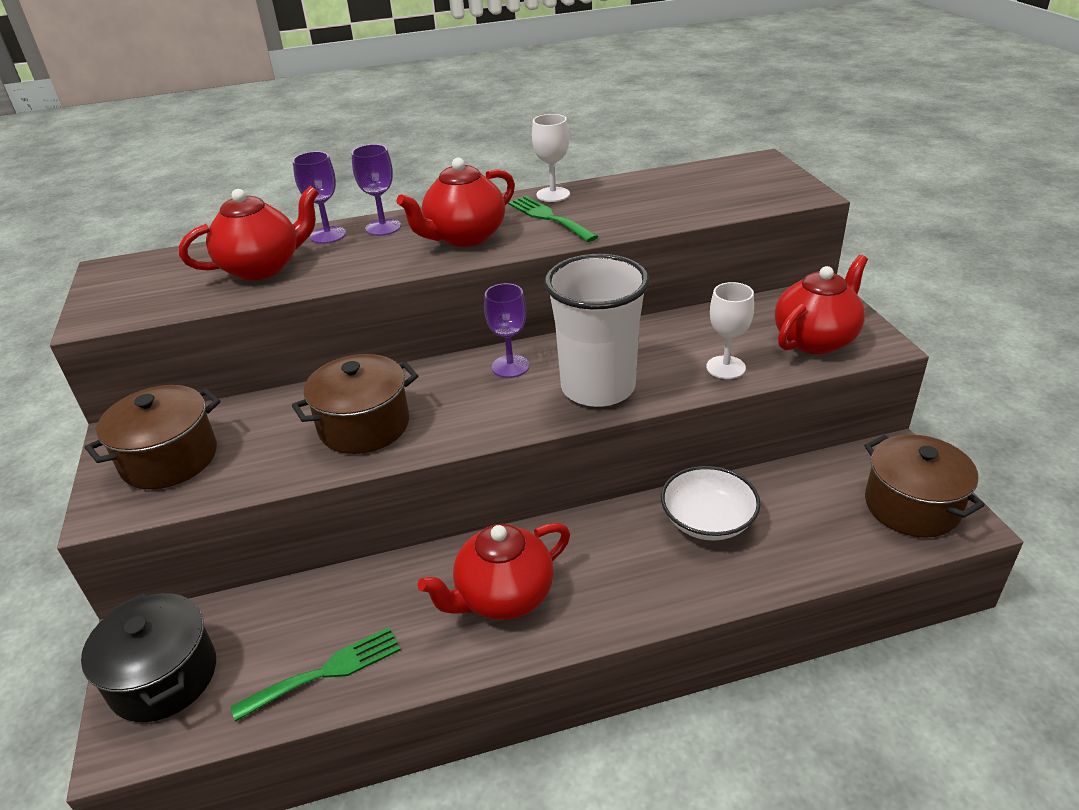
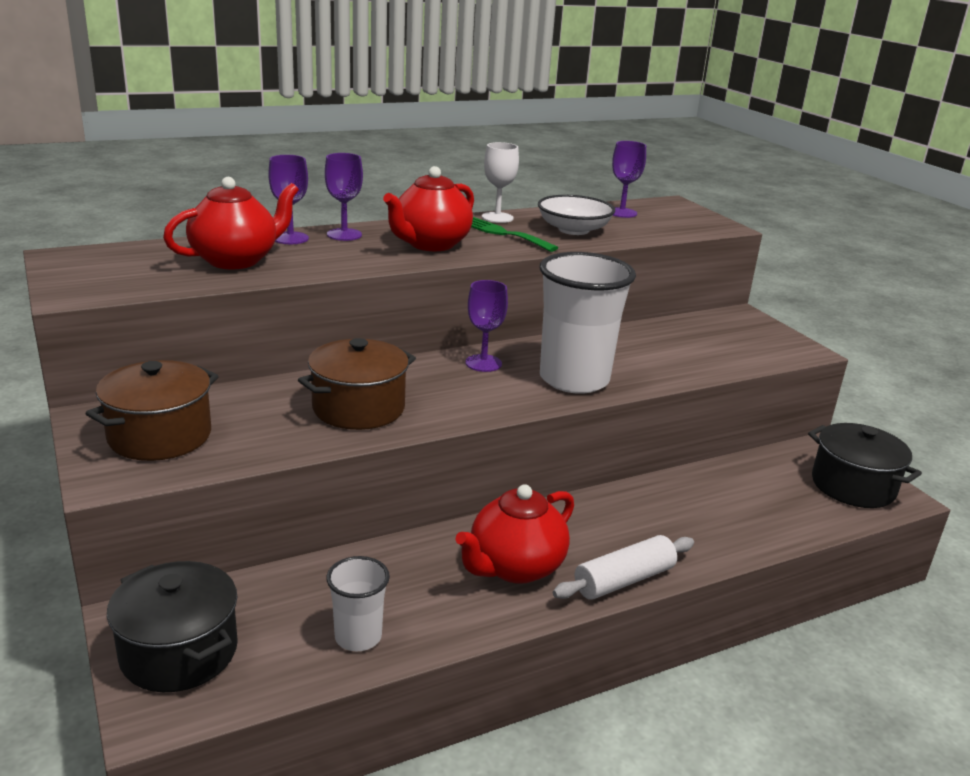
camera: 15 degrees left, 10 degrees down
green fork [230,627,401,722] -> white cup [326,556,390,651]
white bowl [661,466,760,540] -> white bowl moved to [538,195,615,235]
white goblet [706,282,754,379] -> none
red teapot [775,255,868,354] -> none
brown pot [864,434,985,538] -> black pot [808,423,922,508]
none -> white rolling pin [553,535,694,600]
none -> purple goblet [612,141,646,218]

